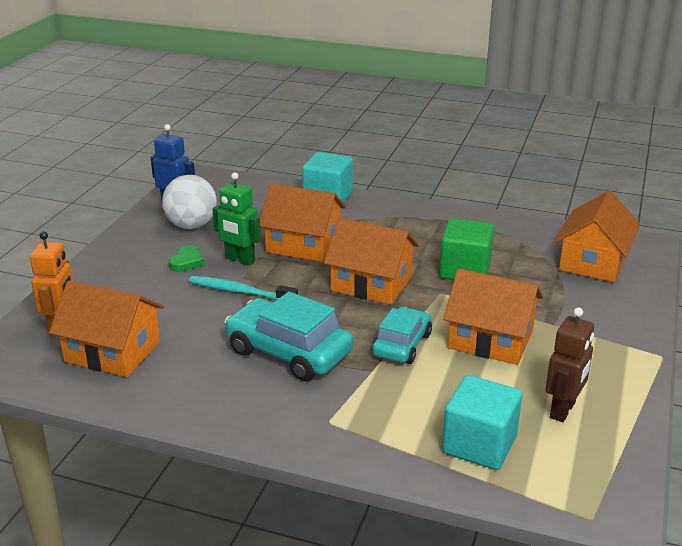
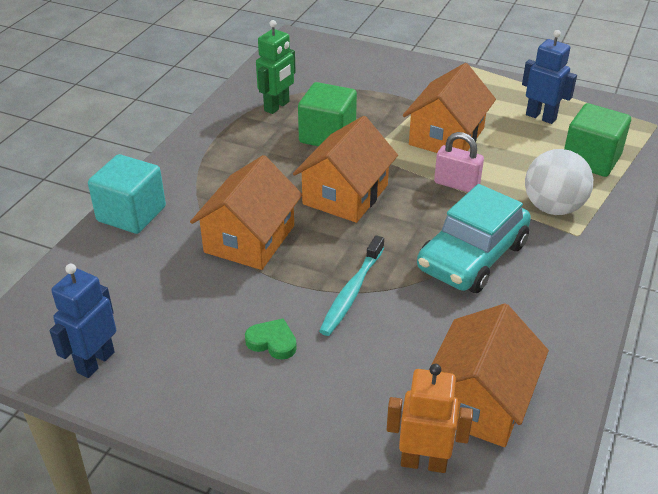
camera: 85 degrees left, 10 degrees up
white ball [162,175,217,229] -> white ball moved to [525,149,593,215]
green robot [212,172,261,266] -> green robot moved to [256,20,296,114]
turquoise car [372,307,432,364] -> pink padlock [434,132,484,192]
turquoise cube [442,375,522,470] -> green cube [564,103,631,177]
brown robot [545,308,594,422] -> blue robot [522,30,577,124]
orange house [555,190,640,282] -> none

